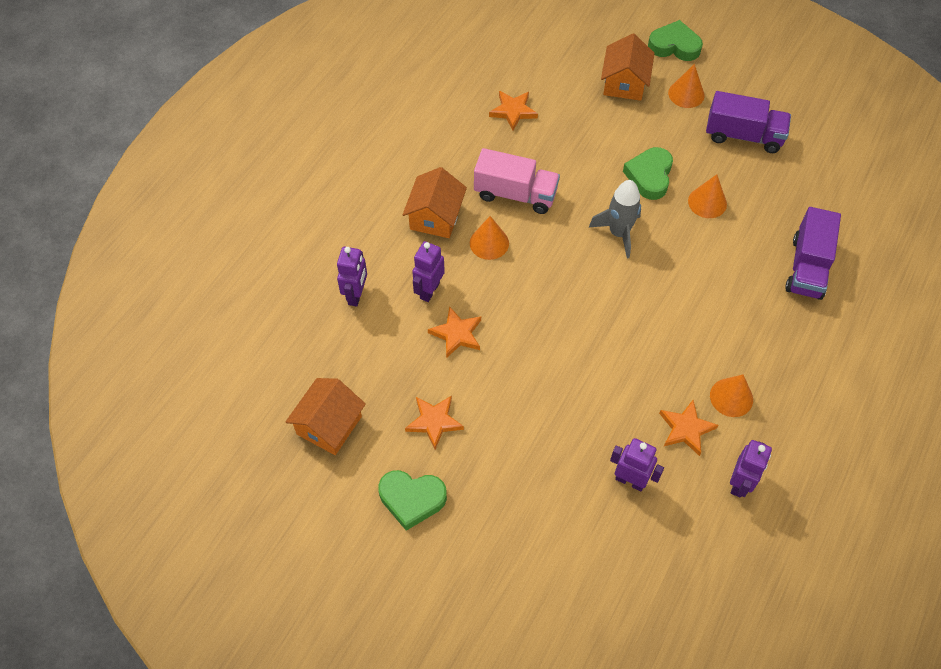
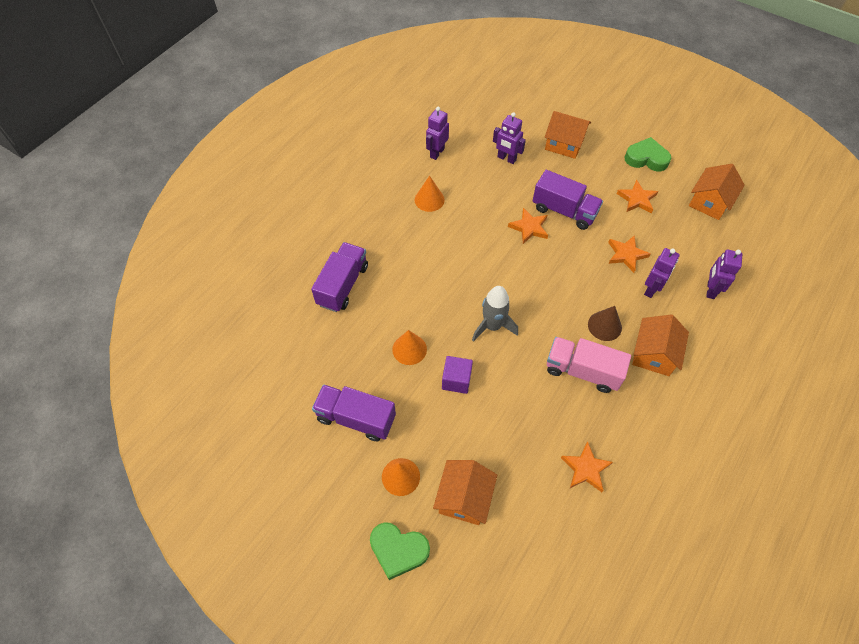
camera: 175 degrees left, 0 degrees up
orange cone [470,216,509,260] -> brown cone [588,306,622,341]
green heart [623,147,673,200] -> purple cube [442,356,473,394]
orange star [659,400,718,456] -> orange star moved to [508,208,548,244]
none -> purple truck [533,170,603,230]
none -> orange house [545,111,591,159]

